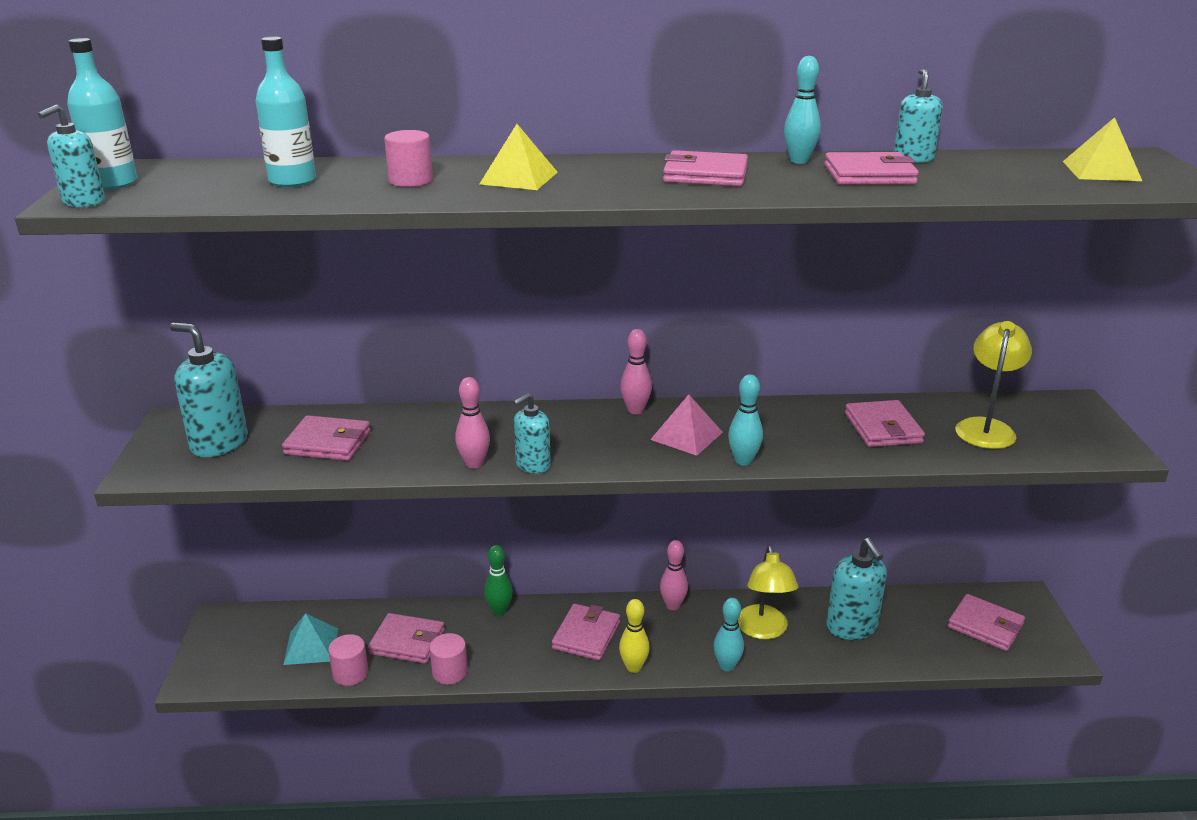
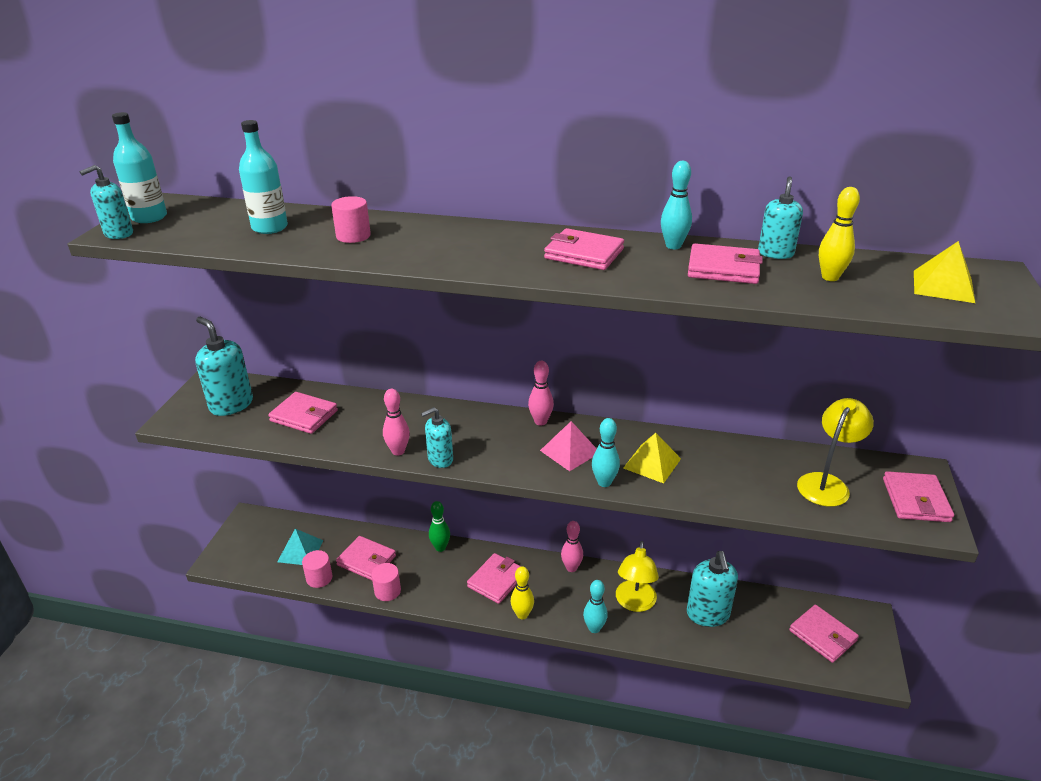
camera: 15 degrees right, 5 degrees up
yellow pyramid [479,124,557,190] -> yellow pyramid moved to [623,433,681,483]
pink wallet [845,400,925,447] -> pink wallet moved to [883,471,954,522]
none -> yellow bowling pin [819,187,860,281]

